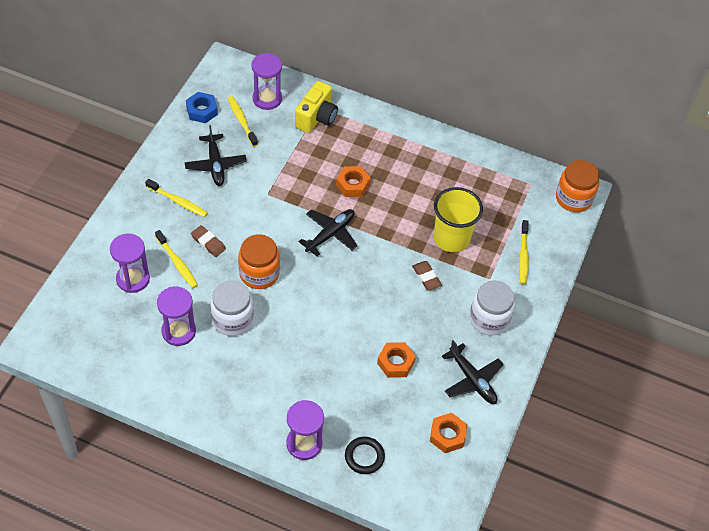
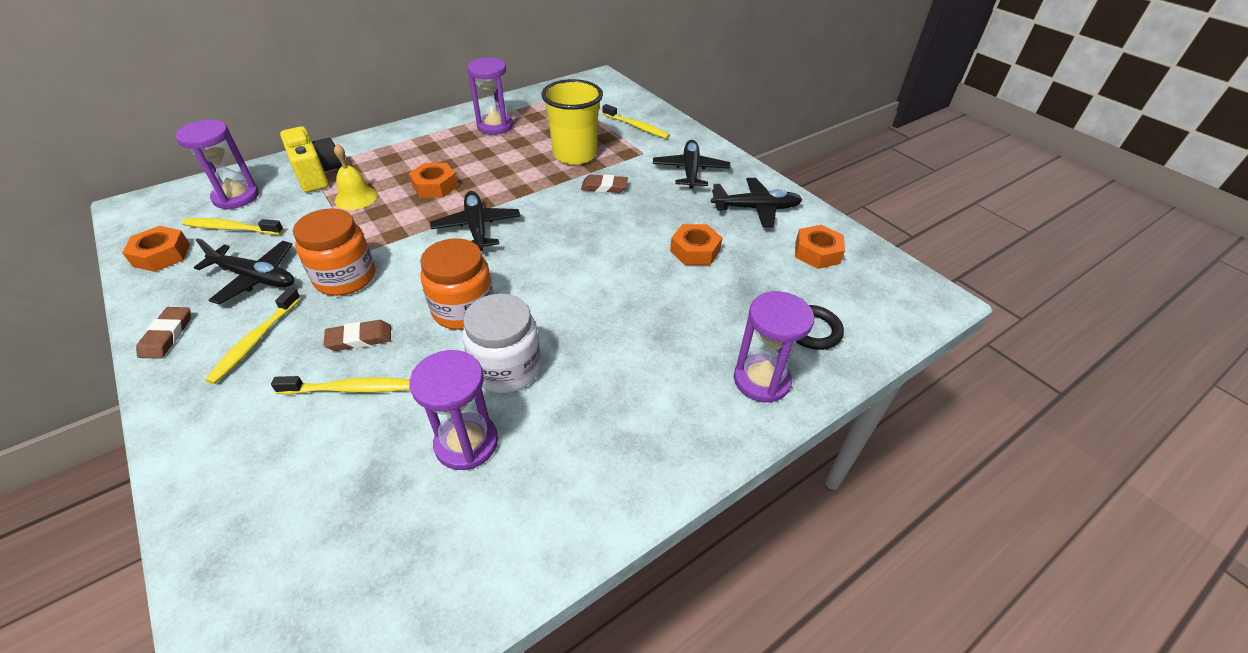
camera: 55 degrees left, 10 degrees down
purple hourglass [110,234,150,293] -> purple hourglass moved to [467,57,513,135]
yellow toothbrush [145,179,208,217] -> yellow toothbrush turned 135 degrees clockwise [205,287,301,384]
blue nut [186,92,218,123] -> orange nut [122,226,190,272]
white jar [470,281,515,335] -> black plane [653,140,731,189]
orange jar [556,160,600,212] -> orange jar moved to [293,208,375,296]
none -> brown eraser [136,307,191,359]
none -> yellow bell [334,144,377,210]

